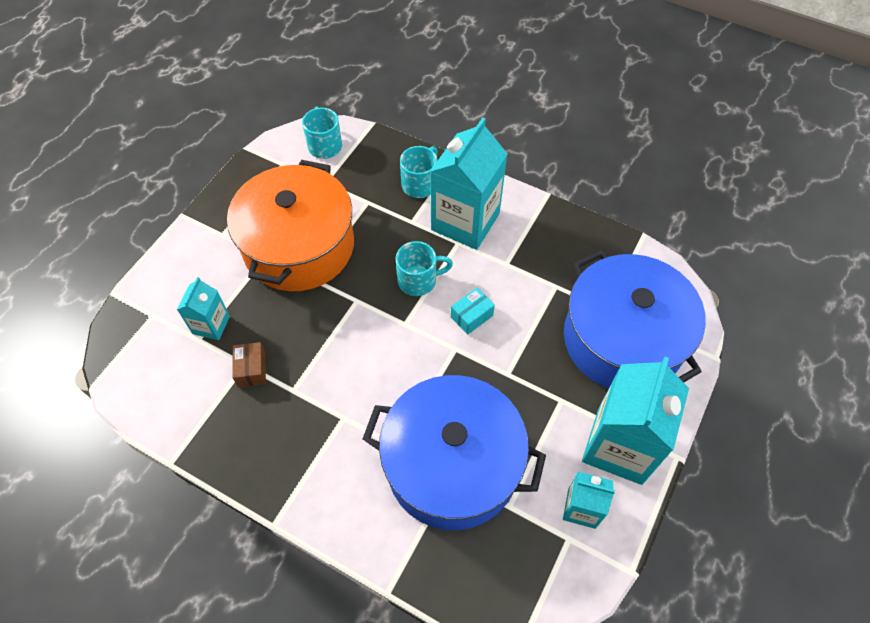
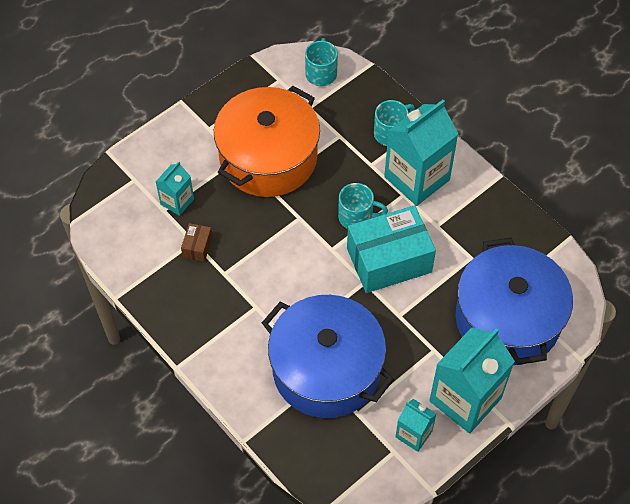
camera: 20 degrees right, 0 degrees up
turquoise box [451,288,495,335] -> turquoise box [347,205,436,293], size x2.37

